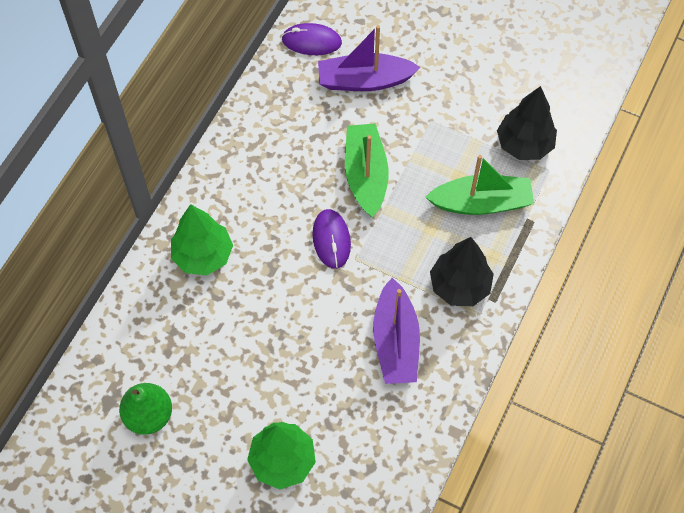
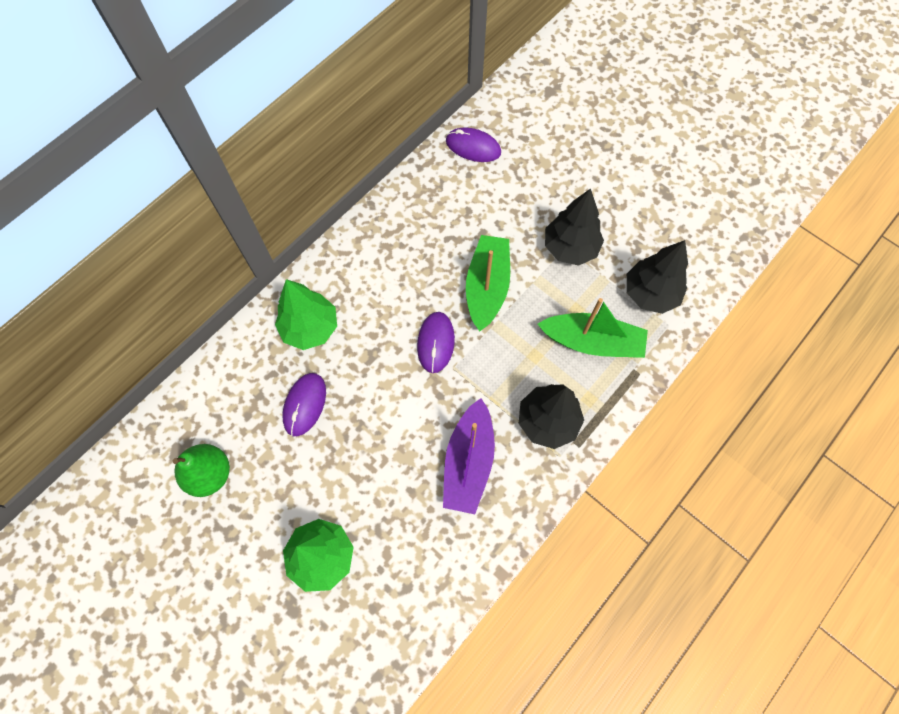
camera: 15 degrees right, 5 degrees up
purple boat [318,25,421,91] -> none
none -> purple mouse [282,373,326,436]
none -> black tree [545,188,604,266]

